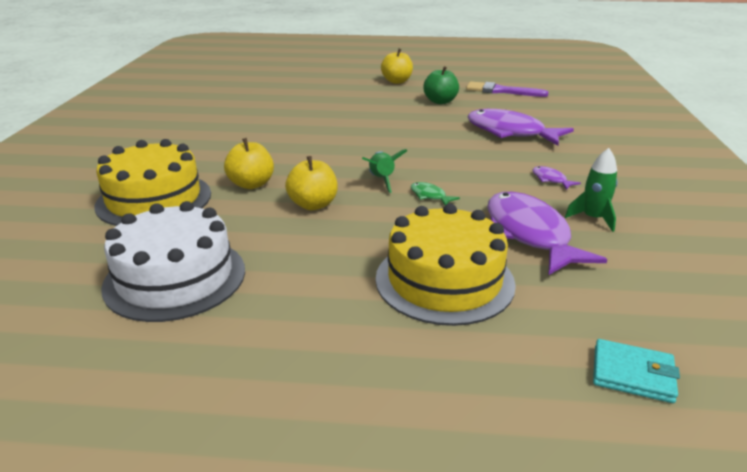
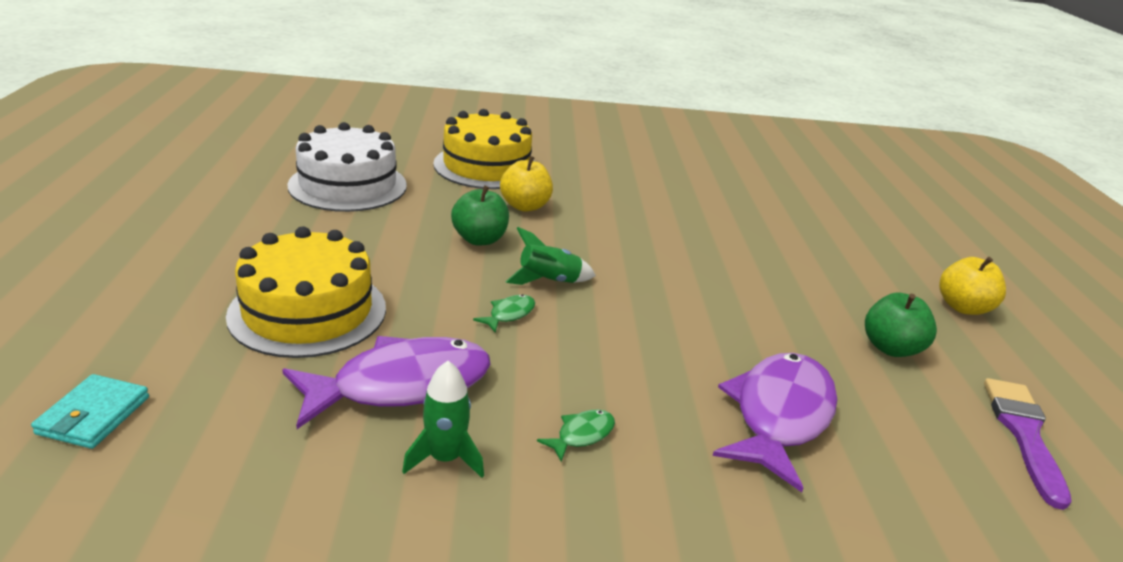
camera: 80 degrees right, 0 degrees up
yellow apple [285,156,338,210] -> green apple [451,186,509,245]
purple fish [532,166,581,190] -> green fish [537,410,615,462]

